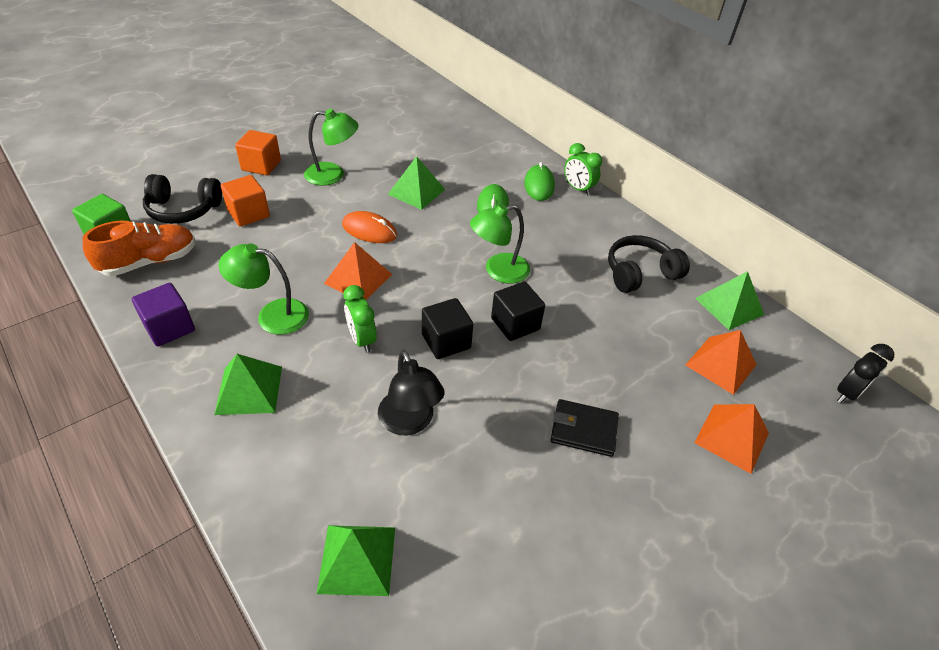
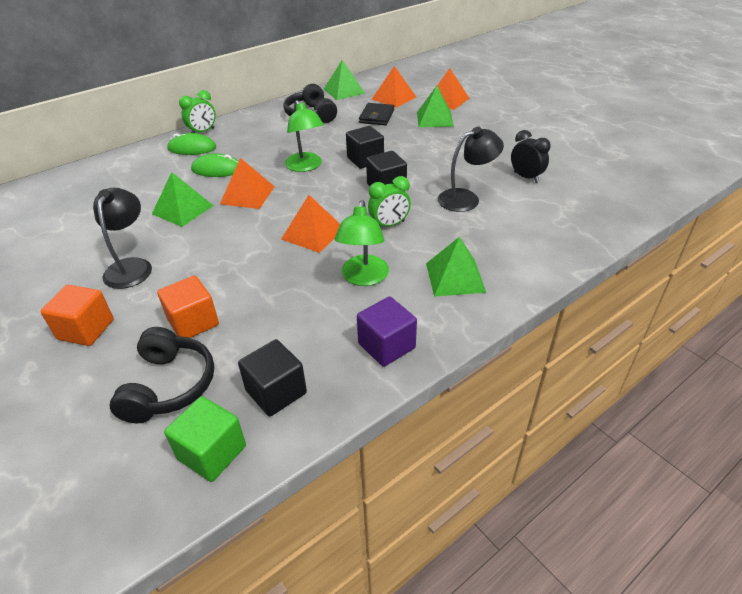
camera: 85 degrees left, 5 degrees down
orange shoe [82,221,196,276] -> black cube [238,339,307,416]
green lamp [304,109,359,186] -> black lamp [93,188,152,289]
green pyramid [317,525,395,596] -> green pyramid moved to [417,86,454,127]
orange mouse [342,211,397,243] -> none
black wallet [551,399,619,457] -> black wallet moved to [359,103,394,125]
black clock [837,344,894,403] -> black clock moved to [511,130,551,183]
none -> orange pyramid [220,158,275,209]

